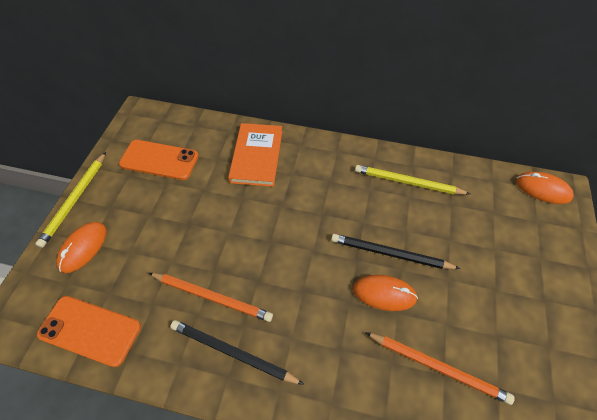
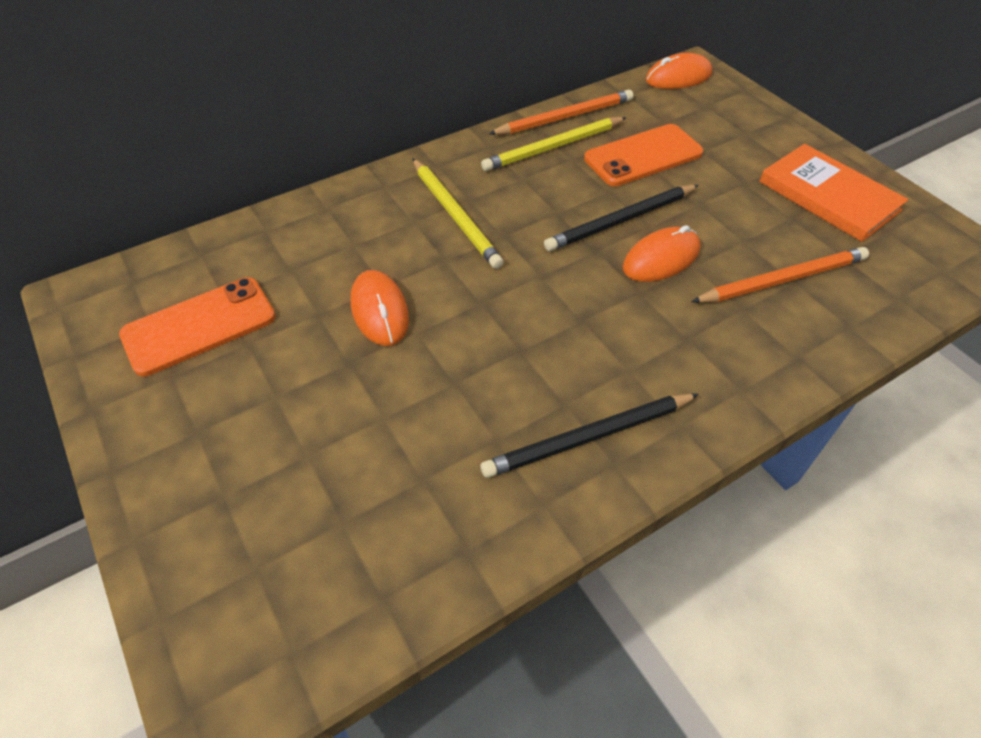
camera: 45 degrees left, 5 degrees down
yellow pencil [35,152,106,248] -> yellow pencil moved to [412,158,504,269]
orange phone [37,296,141,367] -> orange phone moved to [584,124,703,186]
orange mouse [56,222,107,273] -> orange mouse moved to [351,270,409,346]
orange pencil [149,273,273,322] -> orange pencil moved to [489,90,633,135]
orange book [228,123,282,187] -> orange book moved to [759,144,909,242]

